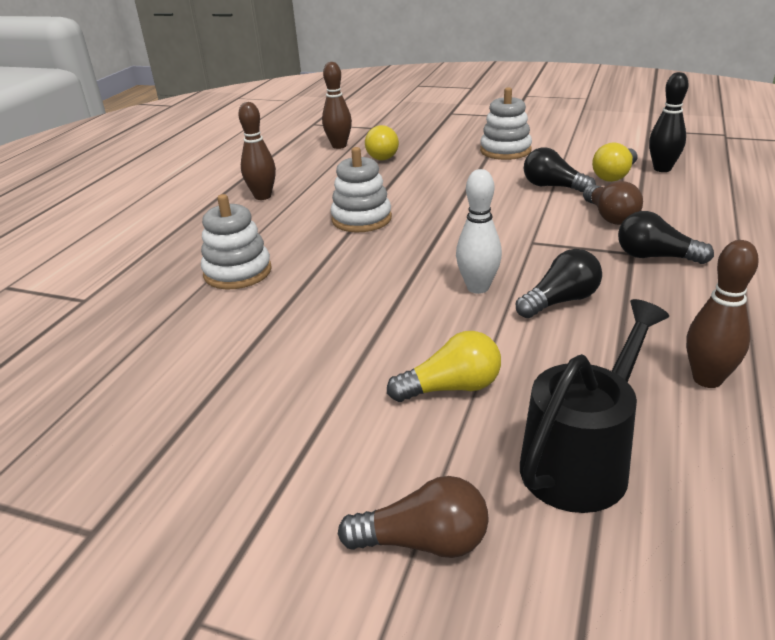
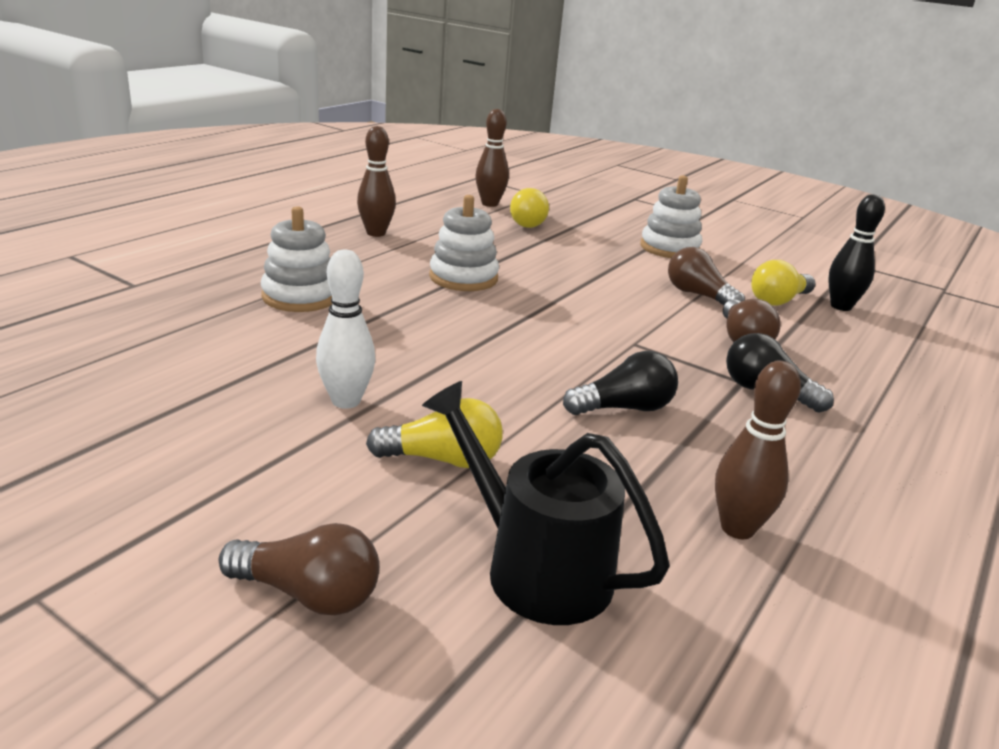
camera: 10 degrees right, 5 degrees down
white bowling pin [456,169,502,294] -> white bowling pin moved to [316,250,376,409]
black watering can [520,299,669,513] -> black watering can turned 105 degrees counterclockwise [422,381,670,625]
black light bulb [524,148,596,192] -> brown light bulb [668,247,745,305]

